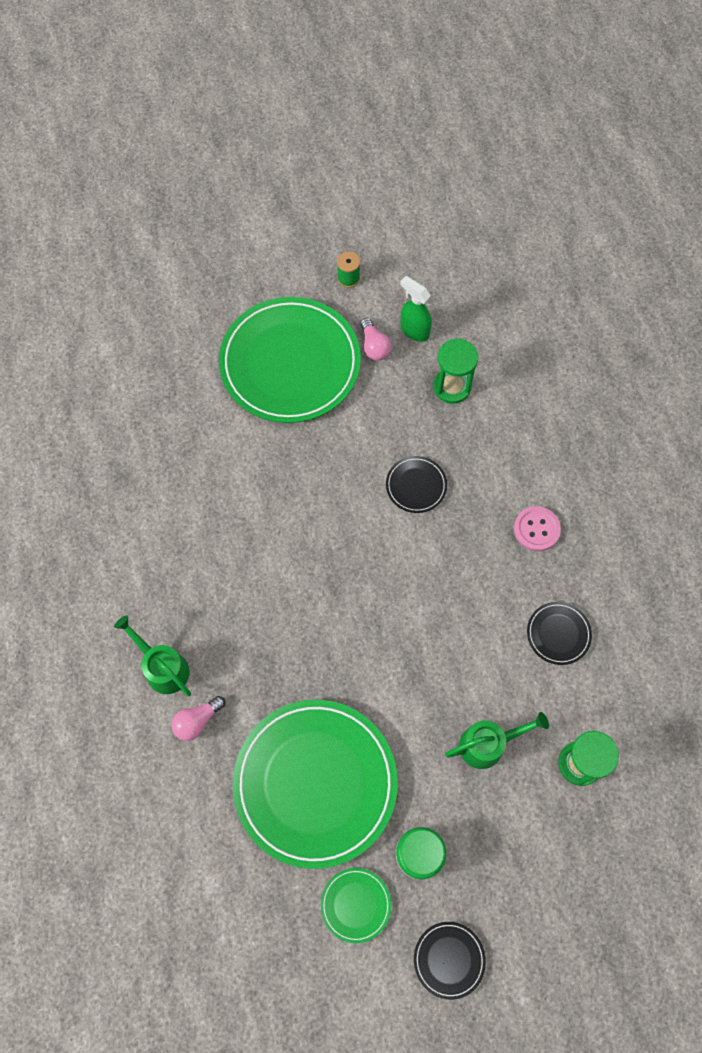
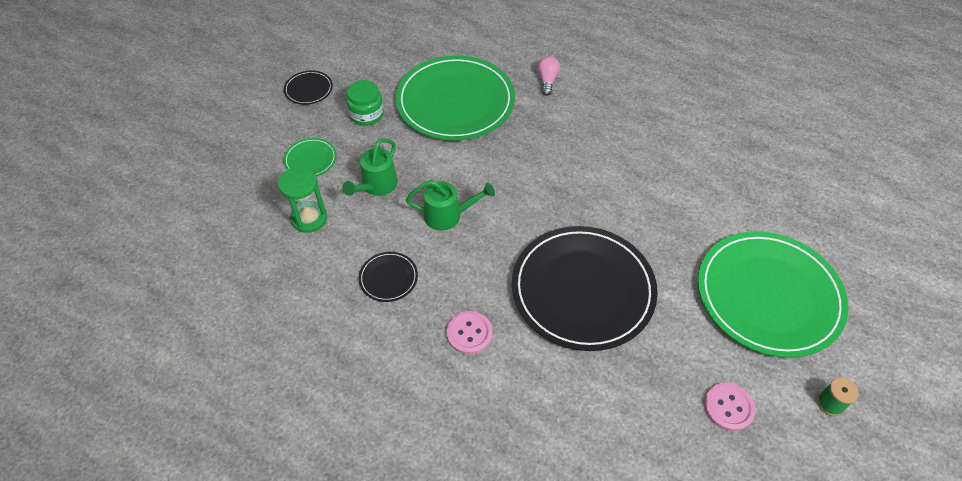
camera: 135 degrees right, 15 degrees down
green watering can [114,615,191,696] -> green watering can moved to [406,180,495,231]
green plate [321,868,391,943] -> green plate moved to [284,138,337,176]
pink light bulb [360,318,391,361] -> none
black plate [386,456,447,513] -> black plate [512,226,658,351], size x2.41
green spray bottle [400,276,432,342] -> pink button [704,383,755,431]
green hourglass [433,338,478,404] -> none

